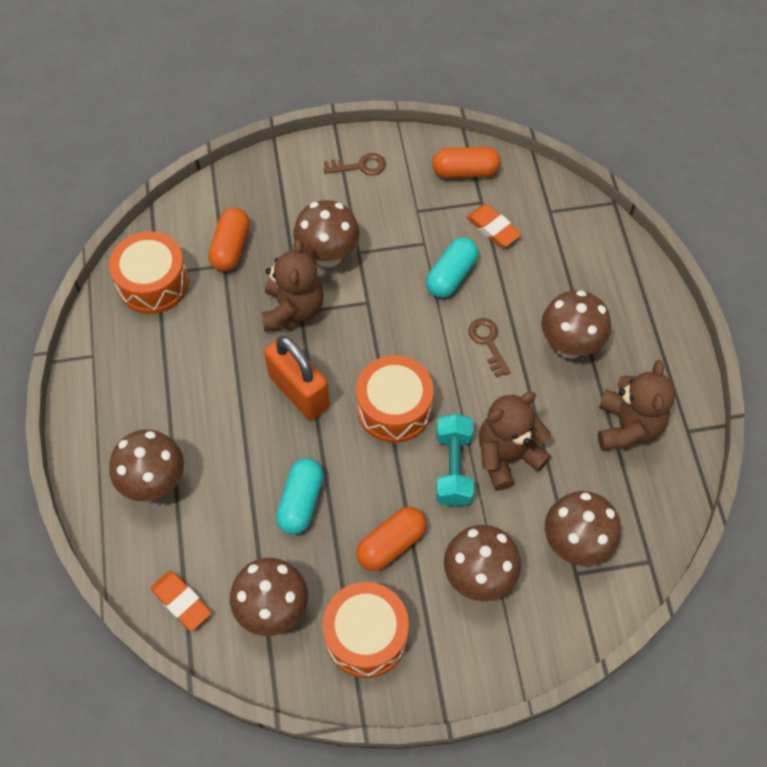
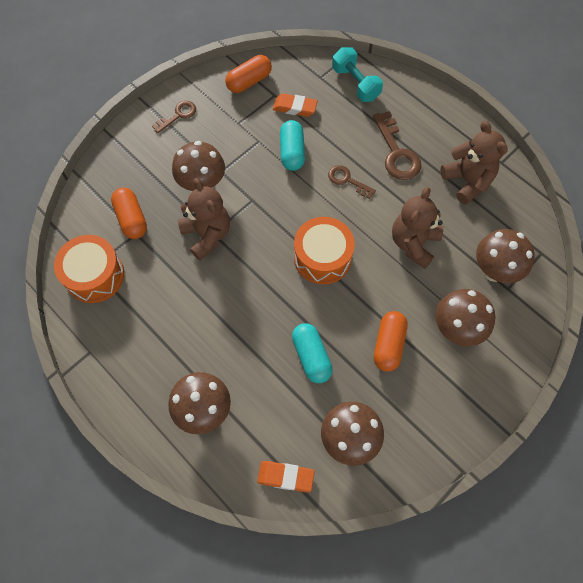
camera: 35 degrees left, 5 degrees up
orange padlock [264,336,330,420] -> none
orange drum [323,582,409,678] -> none
turquoise dumbbell [436,414,474,507] -> turquoise dumbbell moved to [332,47,383,102]
brown mushroom [541,290,611,358] -> brown key [373,111,422,180]

